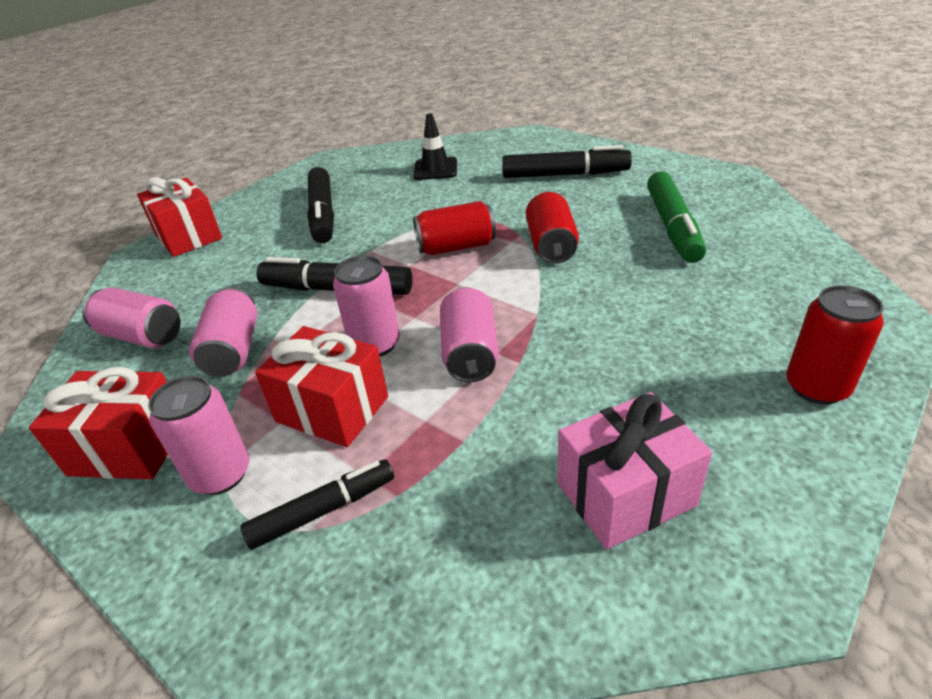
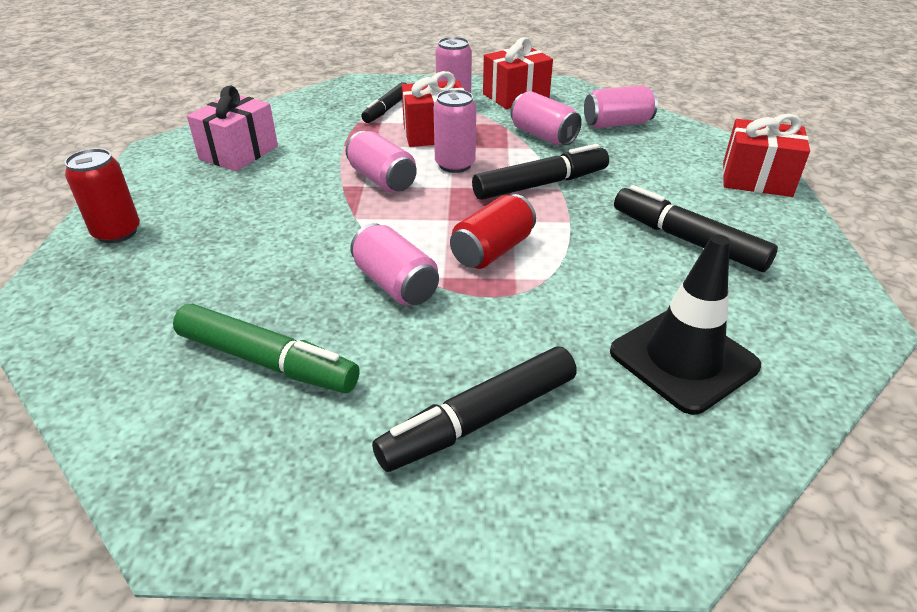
camera: 140 degrees right, 0 degrees up
black traffic cone [413,113,457,180] -> black traffic cone [610,235,761,415], size x1.55
red can [526,192,579,264] -> pink can [350,223,439,305]
green marker [647,171,706,263] -> green marker turned 150 degrees clockwise [173,304,360,393]

